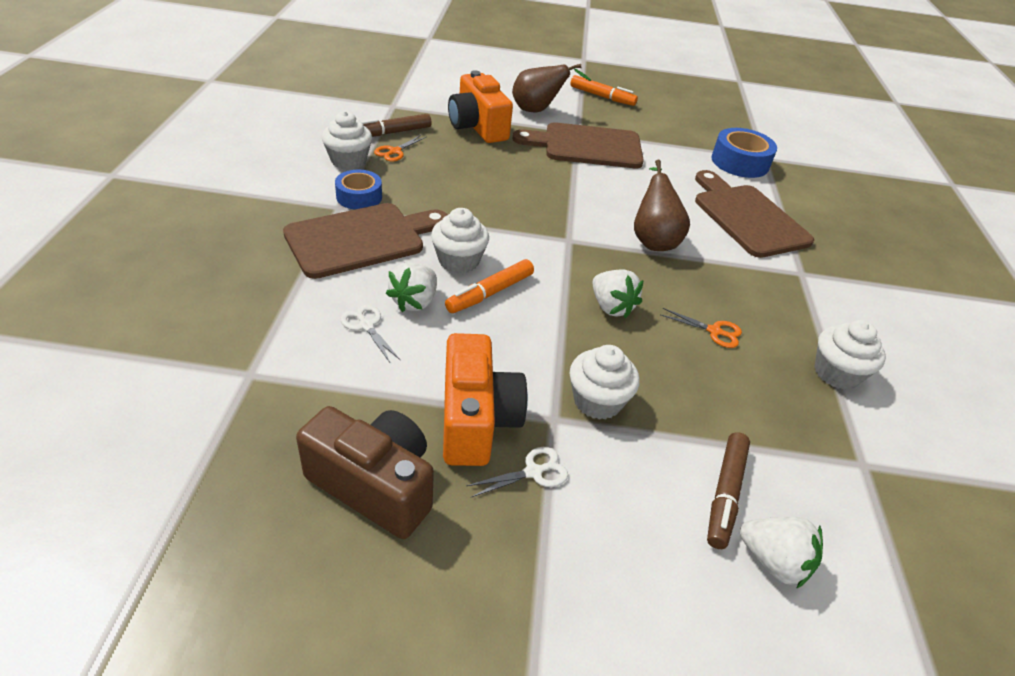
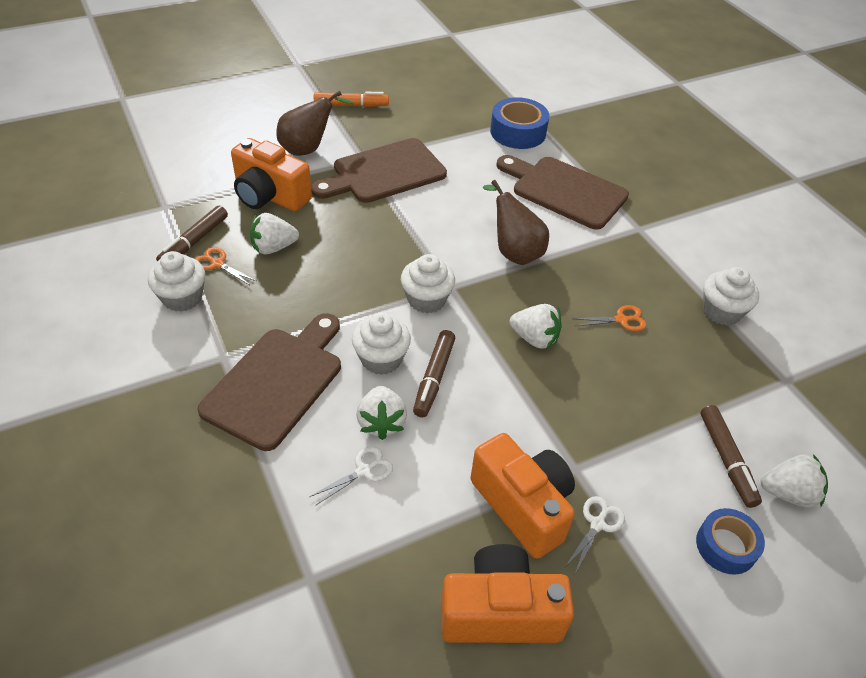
camera: 30 degrees left, 5 degrees up
brown camera [296,406,434,539] -> orange camera [441,544,574,643]
blue tape [335,170,382,210] -> blue tape moved to [696,508,765,575]
white scissors [340,305,400,362] -> white scissors turned 120 degrees clockwise [309,446,393,506]
orange scissors [374,135,426,162] -> orange scissors turned 120 degrees clockwise [195,247,256,285]
orange marker [445,259,534,313] -> brown marker [413,330,456,418]
white cupcake [570,345,640,420] -> white cupcake moved to [401,254,455,313]
none -> white strawberry [250,213,299,254]

